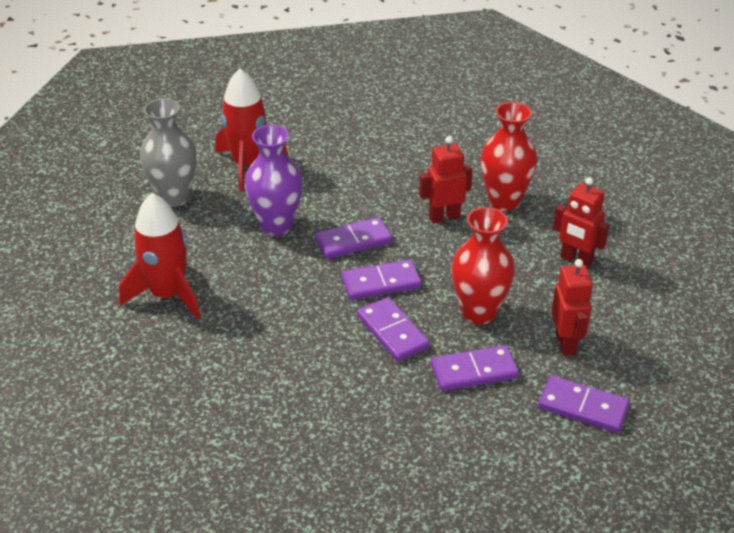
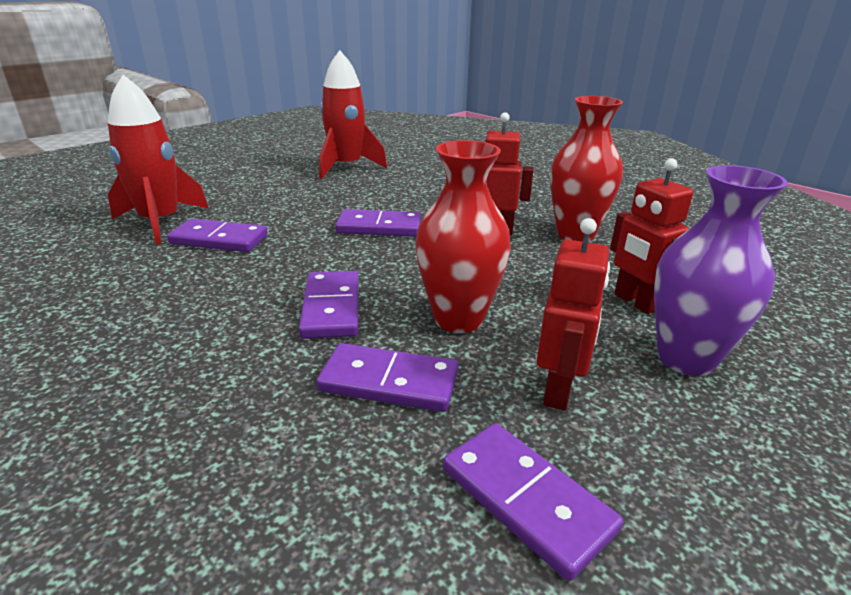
camera: 25 degrees right, 10 degrees down
grey vase [140,99,197,207] -> none
purple vase [245,125,303,236] -> purple vase moved to [654,165,788,376]
purple domino [341,260,422,300] -> purple domino moved to [167,219,268,252]

